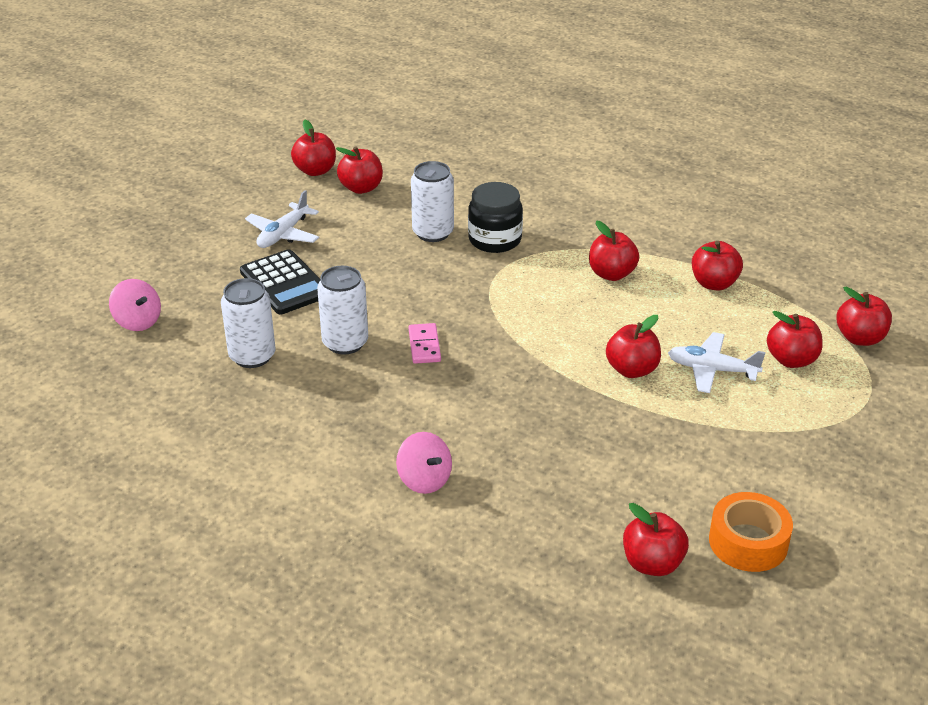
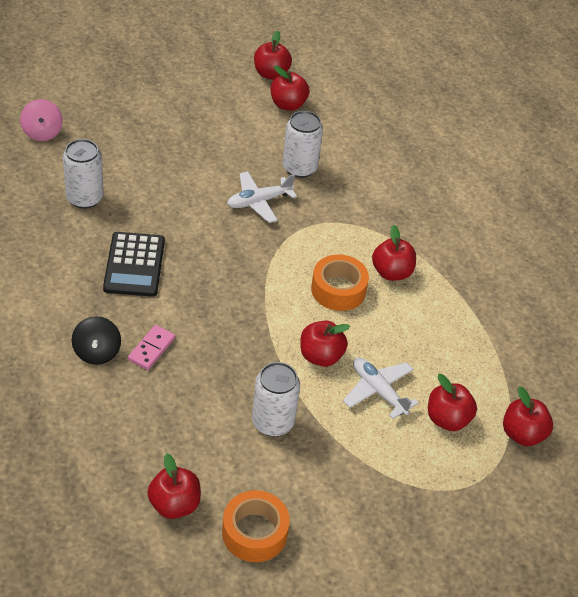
camera: 30 degrees right, 10 degrees up
black calculator [240,249,321,315] -> black calculator moved to [103,232,165,297]
white plane [245,190,319,248] -> white plane moved to [227,171,297,223]
white can [317,266,368,355] -> white can moved to [252,362,300,436]
pink spinning top [396,432,452,494] -> black spinning top [72,316,121,365]
pink domino [409,323,441,364] -> pink domino moved to [128,325,175,370]
black jar [468,182,523,253] -> none
red apple [692,241,743,291] -> none
none -> orange tape [311,254,369,311]

